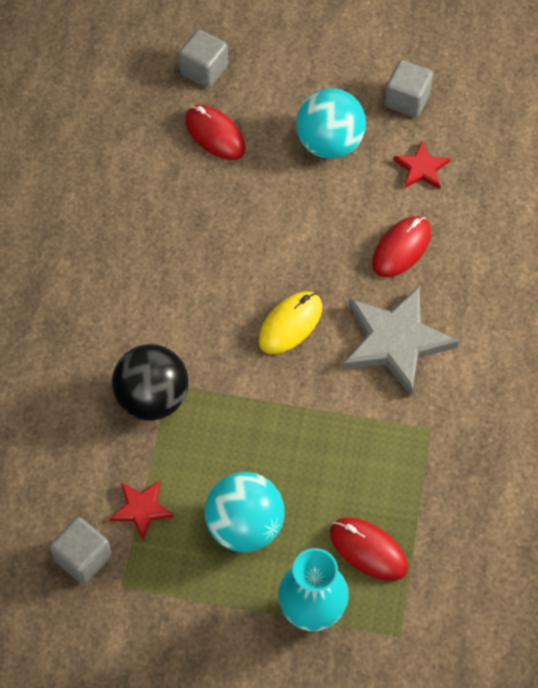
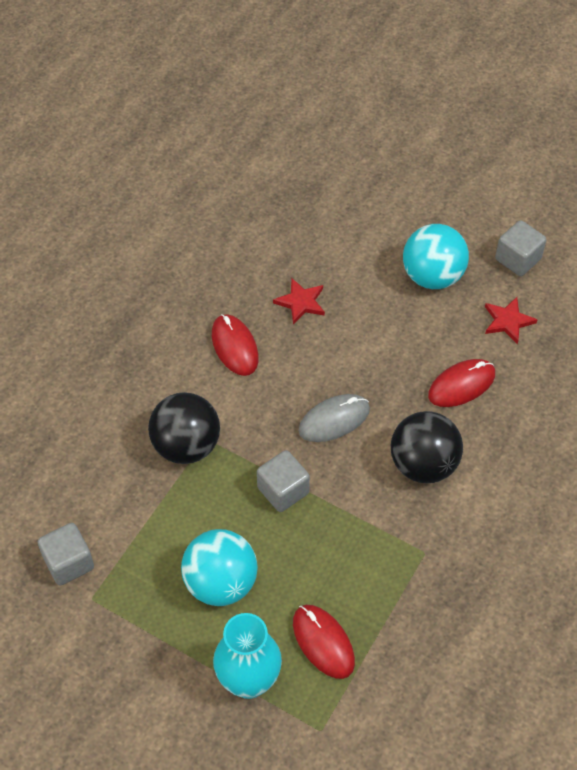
camera: 20 degrees right, 5 degrees down
red star [109,481,174,541] -> red star moved to [273,279,325,325]
grey cube [179,30,228,88] -> grey cube moved to [257,450,310,512]
red mouse [185,105,246,160] -> red mouse moved to [212,314,259,376]
yellow mouse [258,291,322,354] -> grey mouse [299,394,370,442]
grey star [343,286,459,395] -> black ball [391,411,463,483]

